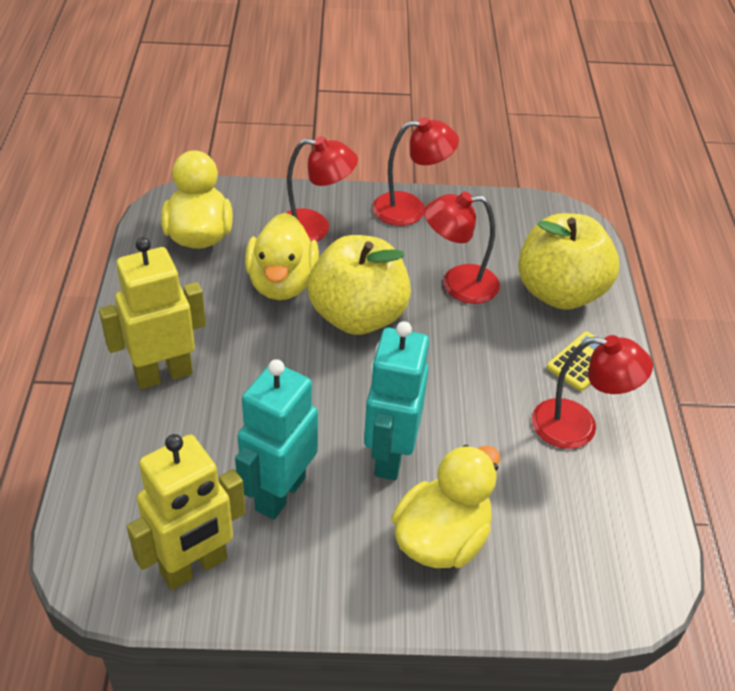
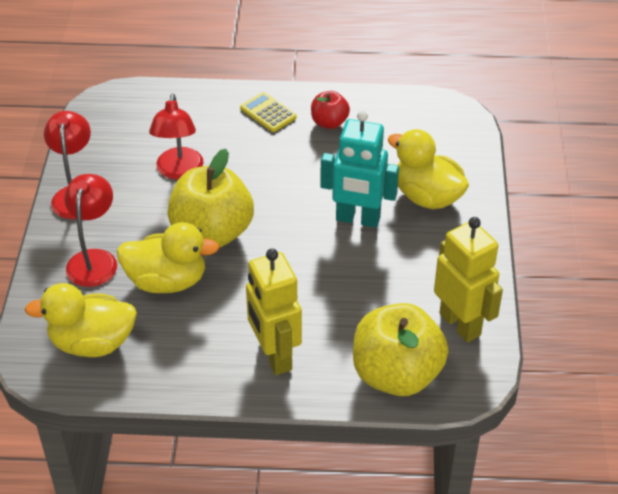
camera: 85 degrees left, 0 degrees up
turquoise robot [235,359,318,519] -> none
yellow apple [518,213,619,310] -> yellow apple moved to [353,303,448,396]
red lamp [532,335,653,449] -> red apple [311,91,350,129]

